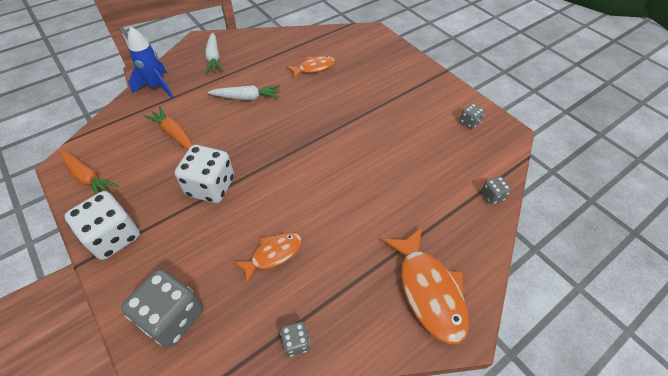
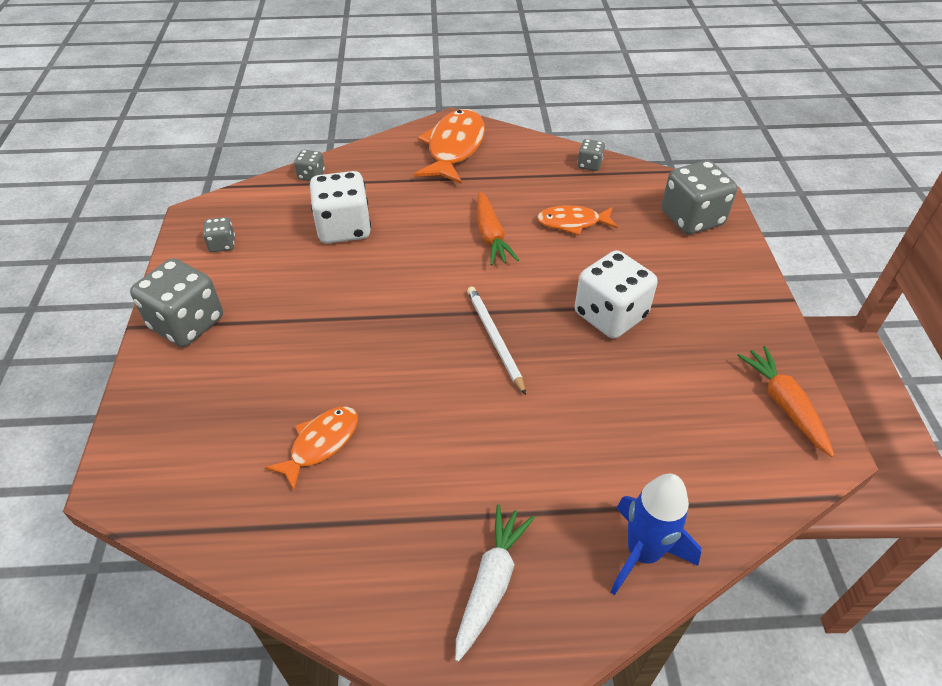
camera: 145 degrees left, 5 degrees down
white dice [65,191,140,260] -> white dice moved to [310,171,371,244]
orange carrot [144,107,193,150] -> orange carrot moved to [477,192,519,265]
white carrot [208,85,280,100] -> none
orange fish [287,56,335,78] -> orange fish turned 120 degrees clockwise [265,406,358,491]
none -> grey dice [130,258,223,347]
none -> white pencil [467,287,526,395]

